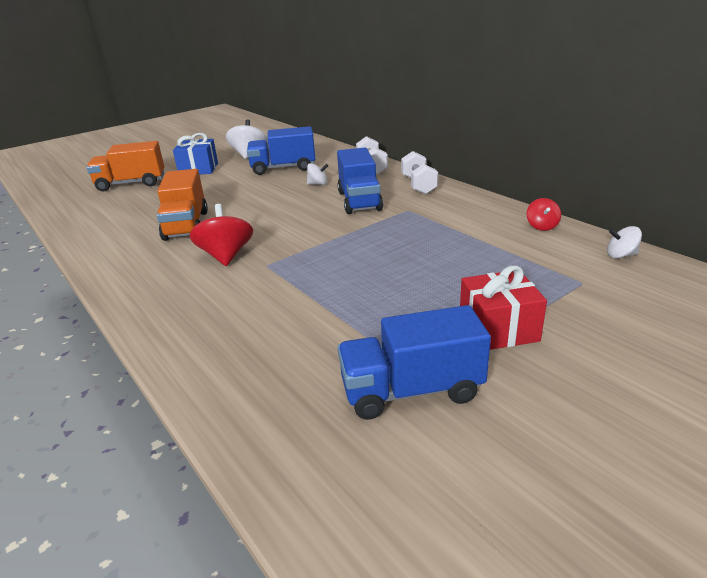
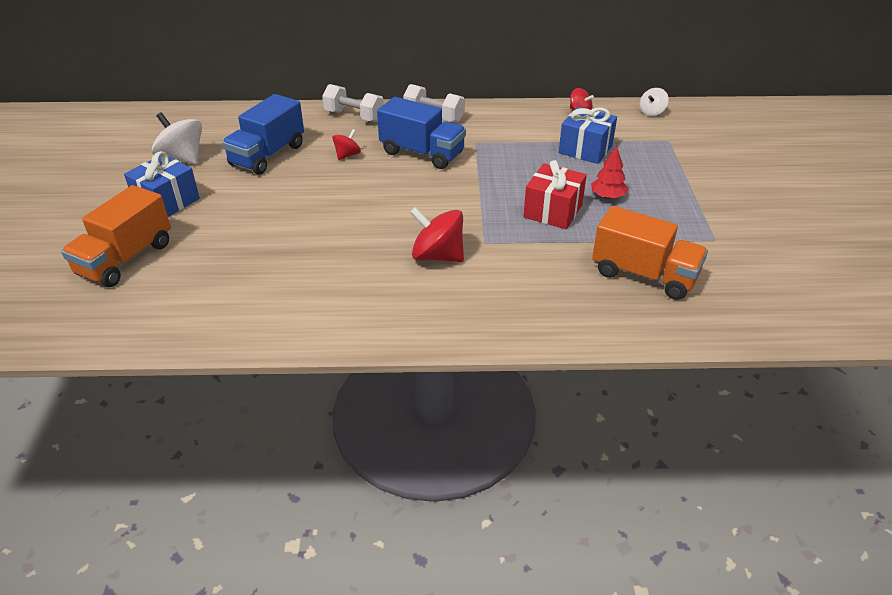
camera: 55 degrees left, 10 degrees up
orange truck [157,169,208,241] -> orange truck moved to [592,206,708,300]
white spinning top [307,163,328,185] -> red spinning top [332,129,361,160]
blue truck [337,305,491,420] -> none
red gift [460,265,547,350] -> red gift moved to [523,160,587,229]
none -> blue gift [559,107,617,164]
none -> red tree [591,146,628,199]

